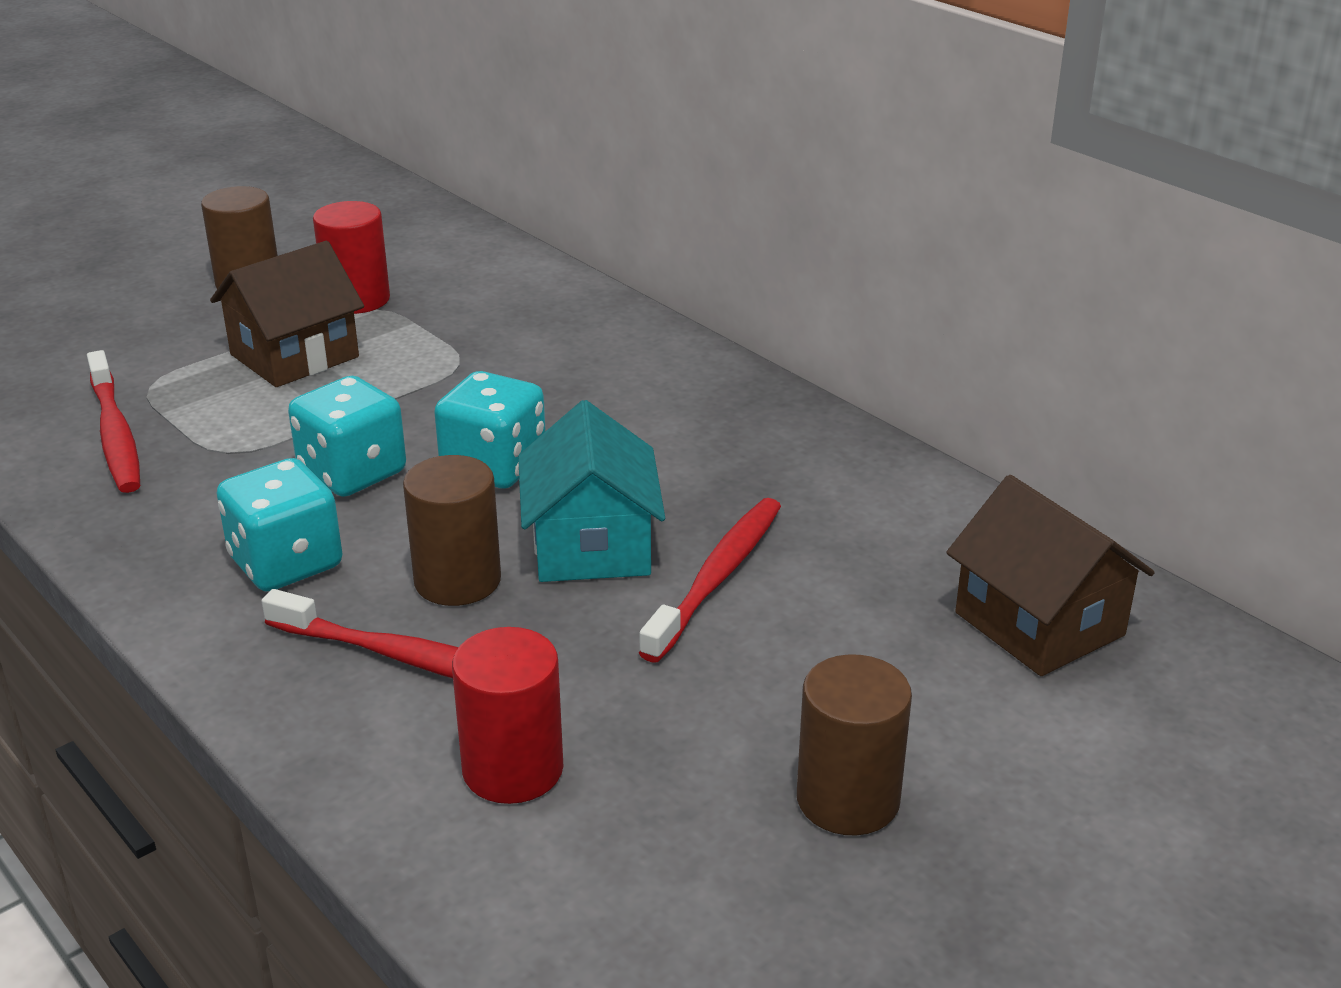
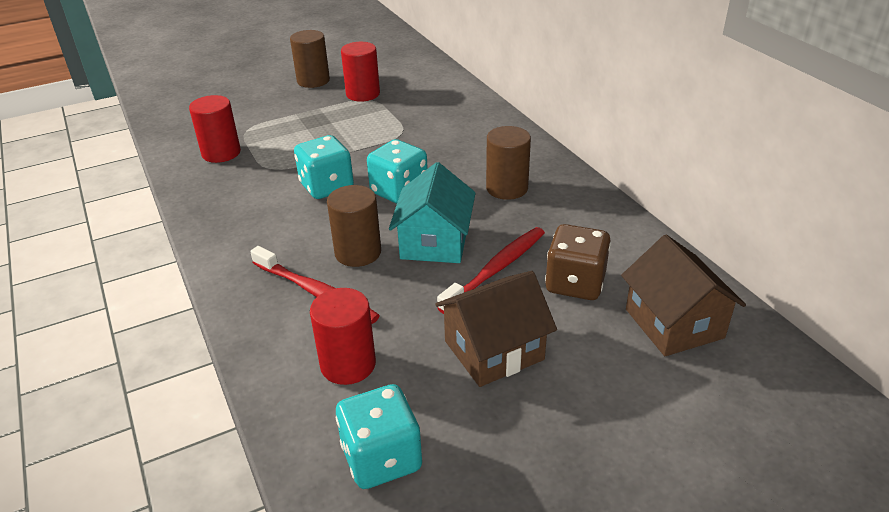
camera: 15 degrees right, 5 degrees up
red toothbrush [87,350,140,493] -> red cylinder [189,95,241,163]
brown house [210,241,364,387] -> brown house moved to [435,271,557,387]
turquoise dice [217,458,342,592] -> turquoise dice moved to [336,384,422,489]
brown cylinder [797,654,912,835] -> brown cylinder moved to [486,126,531,200]
none -> brown dice [545,224,611,300]

